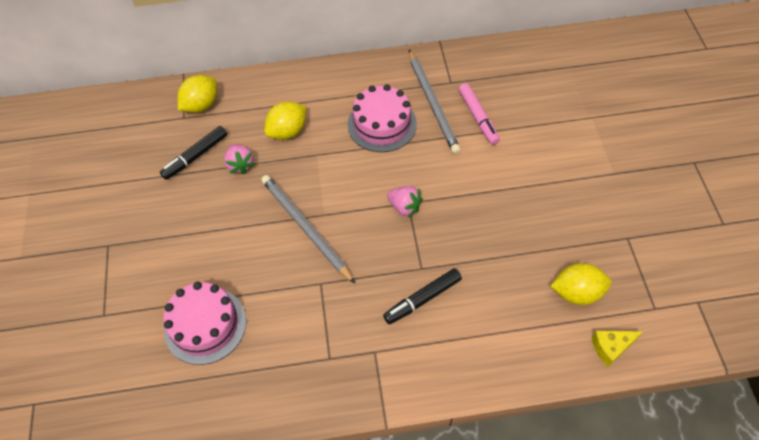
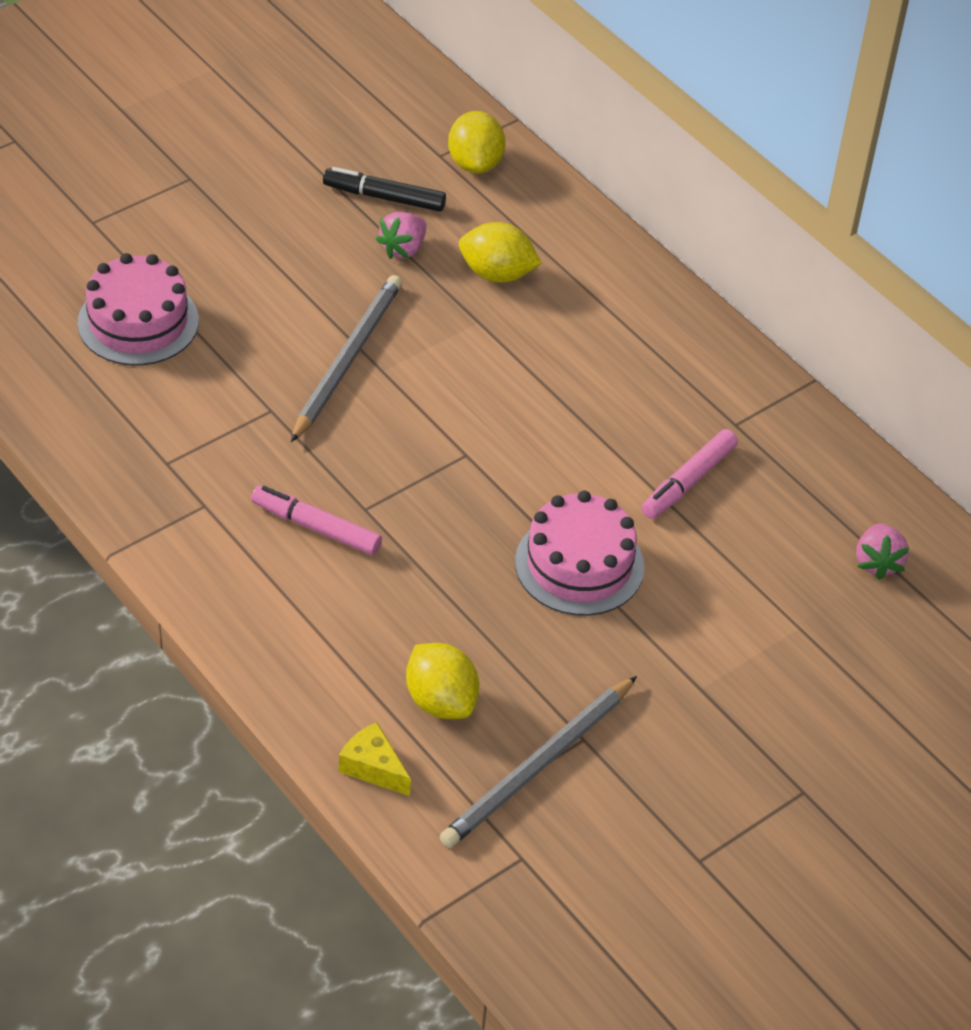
camera: 55 degrees right, 10 degrees down
yellow lemon [177,75,217,113] -> yellow lemon turned 75 degrees clockwise [448,111,505,174]
pink cake [348,84,417,152] -> pink cake moved to [515,491,644,616]
black marker [383,268,462,324] -> pink marker [251,485,382,555]
pink strawberry [387,186,422,218] -> pink strawberry moved to [856,523,909,580]
grey pencil [409,50,461,154] -> grey pencil moved to [440,676,637,848]

